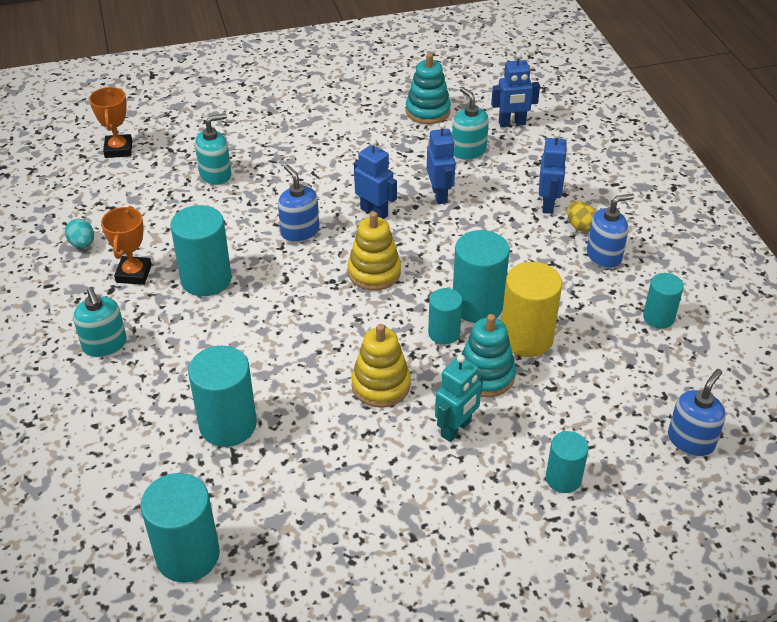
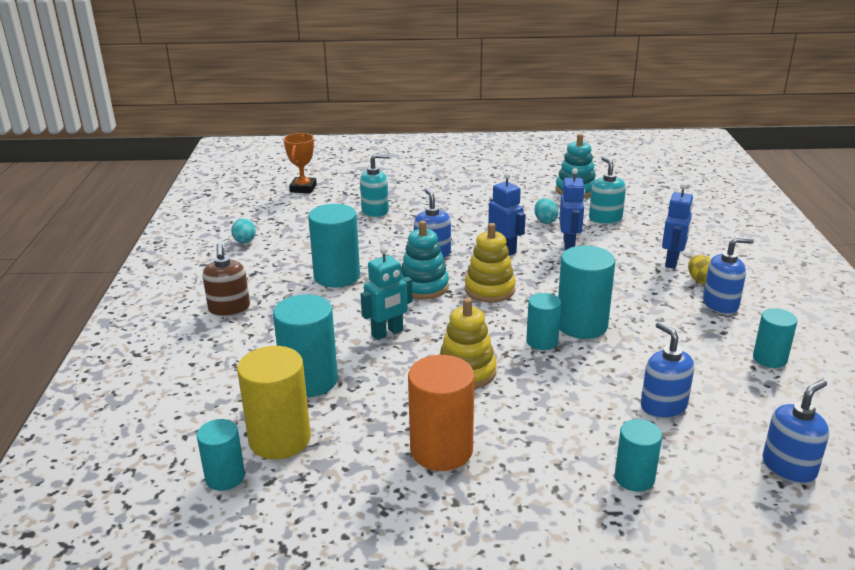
camera: 15 degrees right, 15 degrees down
turquoise soap dispenser [73,287,127,357] -> brown soap dispenser [203,243,250,316]
orange trophy [101,206,152,285] -> none
turquoise cylinder [141,473,220,582] -> turquoise cylinder [197,419,245,491], size x0.60
turquoise robot [435,355,483,442] -> turquoise robot moved to [361,247,413,340]
turquoise stacking toy [461,314,516,397] -> turquoise stacking toy moved to [401,221,449,300]
blue robot [491,53,540,127] -> none
yellow cylinder [502,262,562,357] -> yellow cylinder moved to [237,346,311,459]
none -> orange cylinder [408,355,474,471]
none -> turquoise egg [534,198,559,224]
none -> blue soap dispenser [641,321,694,418]

